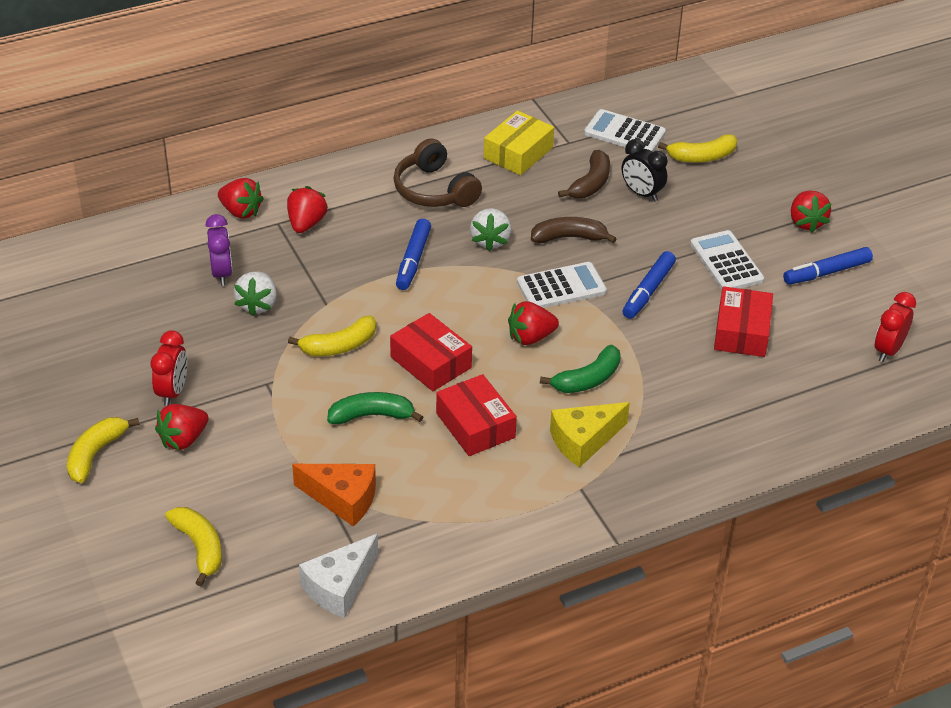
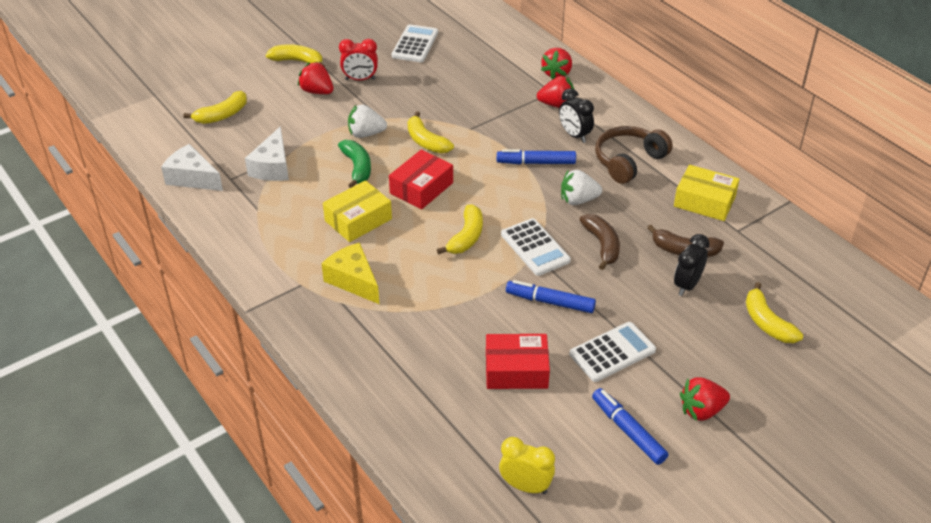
camera: 80 degrees right, 0 degrees up
purple clock [206,214,233,286] -> none
white strawberry [234,272,277,316] -> white strawberry moved to [348,104,387,138]
orange cheese [292,464,376,527] -> white cheese [245,126,289,181]
red box [436,374,517,456] -> yellow box [323,180,392,242]
red strawberry [508,301,559,345] -> yellow banana [437,205,483,255]
green banana [540,345,620,393] -> none
white calculator [584,109,666,152] -> white calculator moved to [392,24,438,62]
red clock [875,292,916,362] -> yellow clock [499,437,555,494]
none -> black clock [559,88,594,143]

